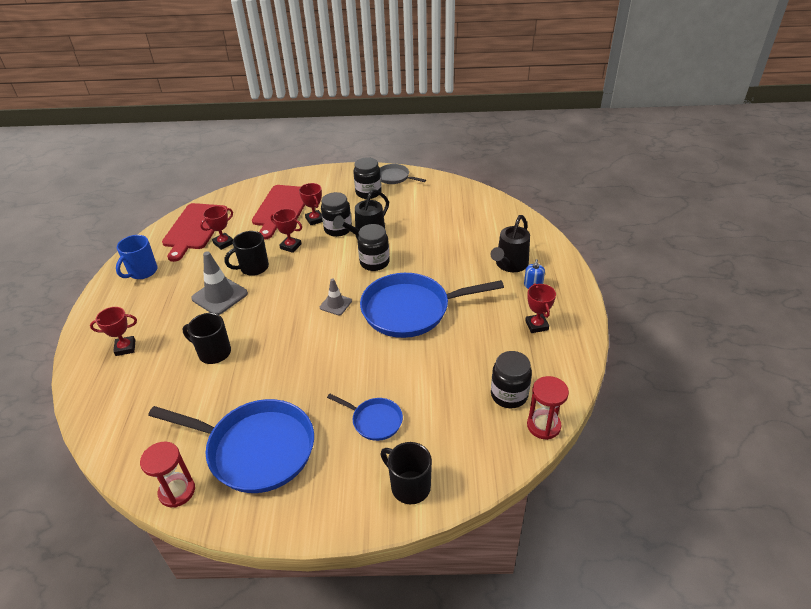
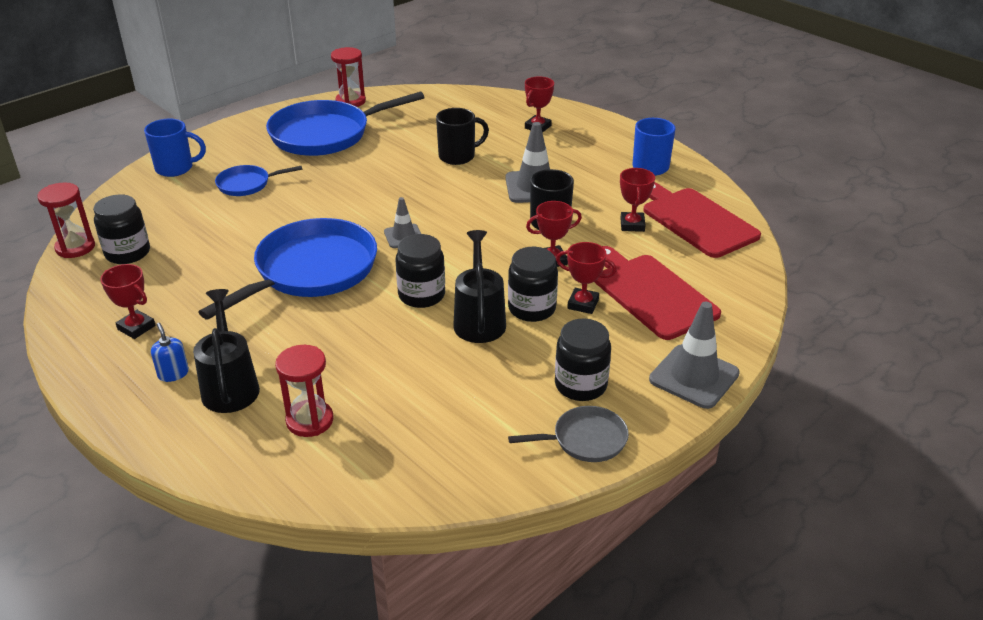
camera: 135 degrees right, 5 degrees down
black mug [381,442,432,504] -> blue mug [144,118,206,177]
none -> red hourglass [275,345,333,437]
none -> grey traffic cone [649,302,740,409]

